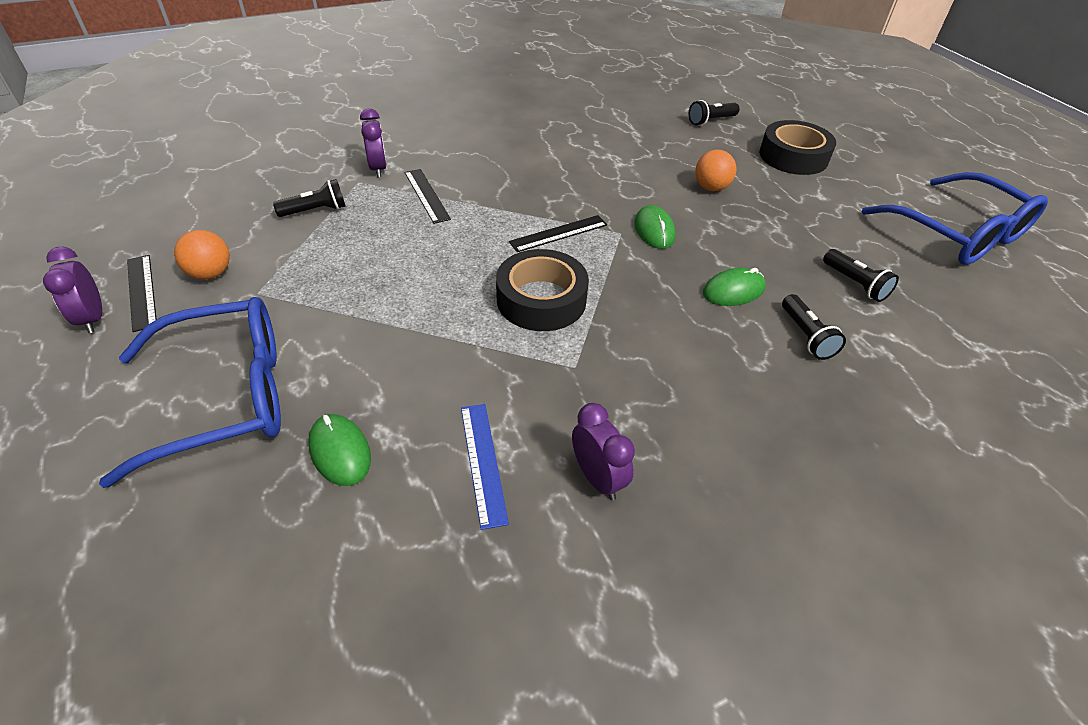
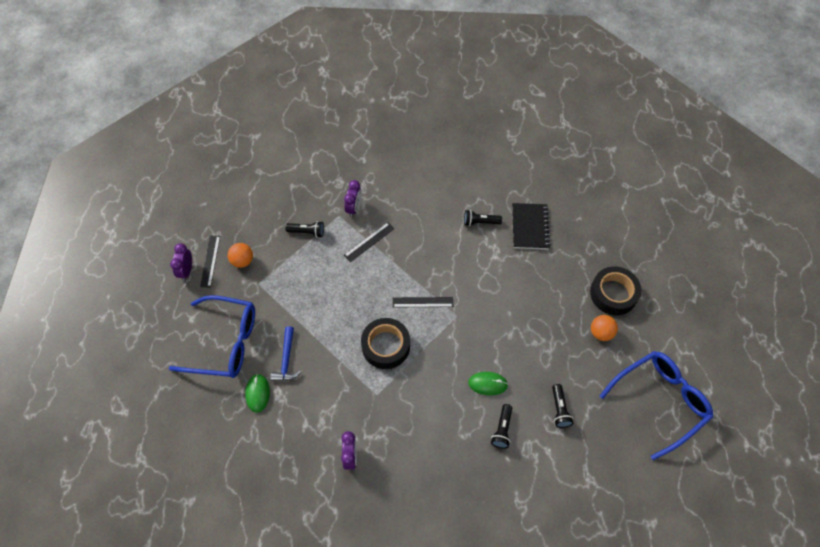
camera: 30 degrees right, 15 degrees up
black ruler [405,169,451,224] -> black ruler turned 45 degrees clockwise [344,222,394,262]
blue ruler [461,404,509,530] -> none
green mouse [634,205,676,249] -> none
black flashlight [689,100,739,126] -> black flashlight moved to [464,210,502,226]
orange ball [695,150,736,191] -> orange ball moved to [591,315,618,341]
blue glasses [862,172,1048,265] -> blue glasses turned 120 degrees counterclockwise [600,351,713,460]
none -> blue hammer [270,326,301,381]
none -> black notebook [512,203,551,249]

